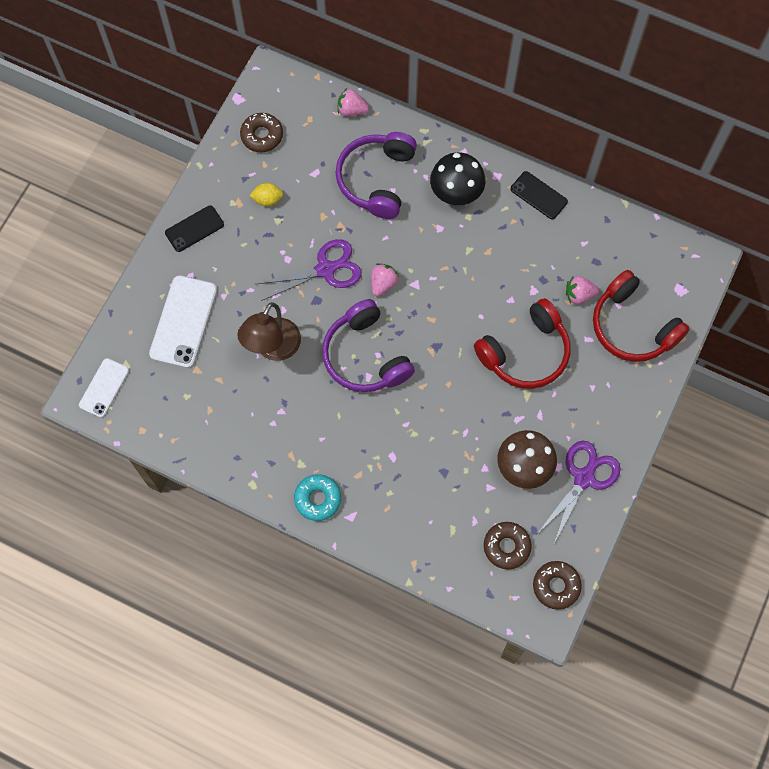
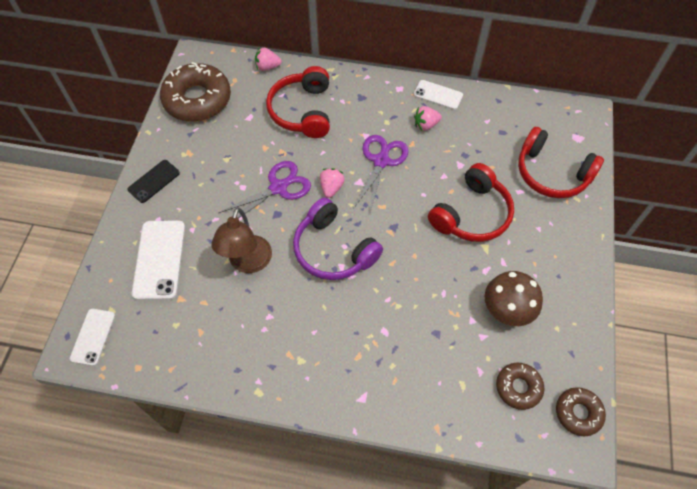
camera: 15 degrees left, 10 degrees down
brown donut [240,113,283,152] -> brown donut [160,62,231,122], size x1.88
yellow lemon [250,183,283,206] -> none
turquoise donut [294,474,341,521] -> none
purple headphones [335,132,417,219] -> red headphones [266,66,330,138]
black mushroom [430,152,486,205] -> none
black phone [510,171,568,219] -> white phone [414,80,463,110]
purple scissors [537,440,621,544] -> purple scissors moved to [354,135,408,212]
pink strawberry [566,276,599,304] -> pink strawberry moved to [414,106,442,131]

